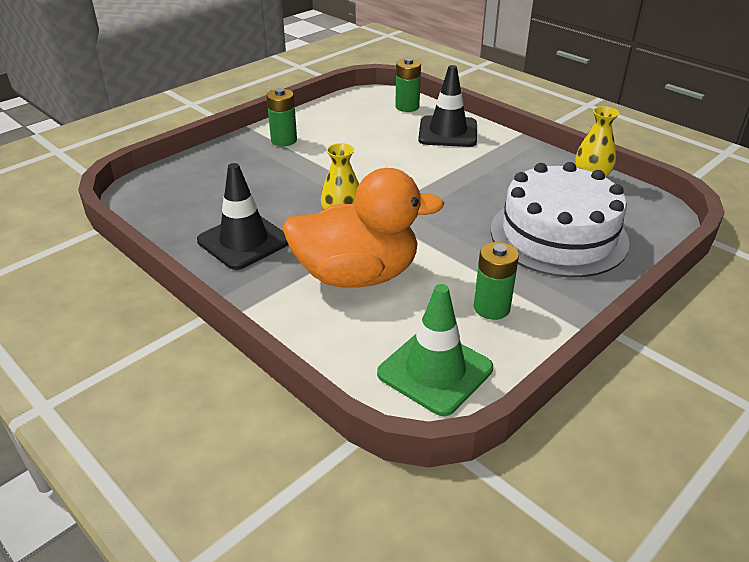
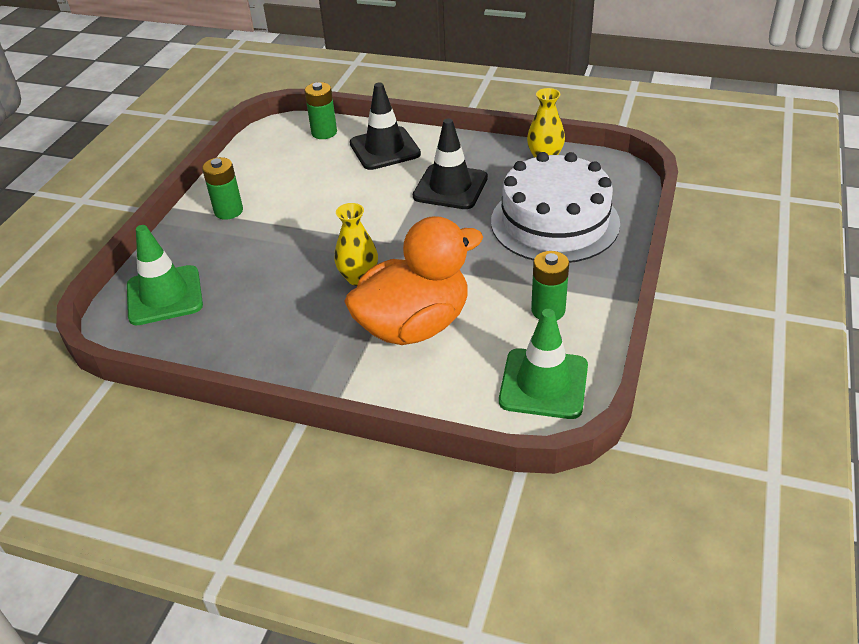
camera: 25 degrees left, 5 degrees up
black traffic cone [197,163,289,270] -> black traffic cone moved to [413,119,488,209]
none -> green traffic cone [127,225,203,325]

